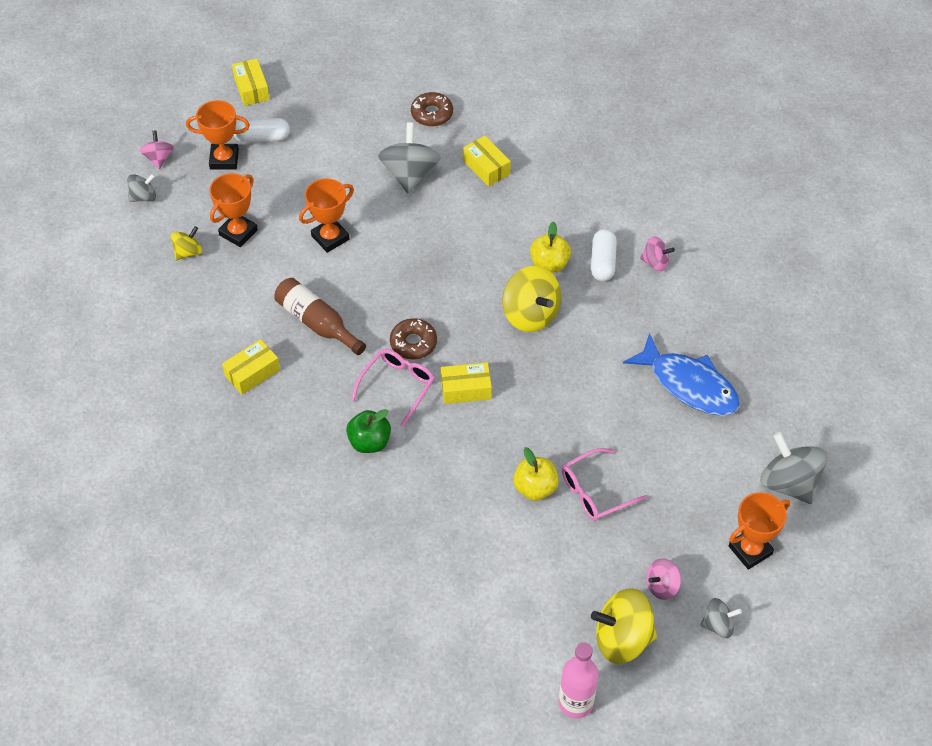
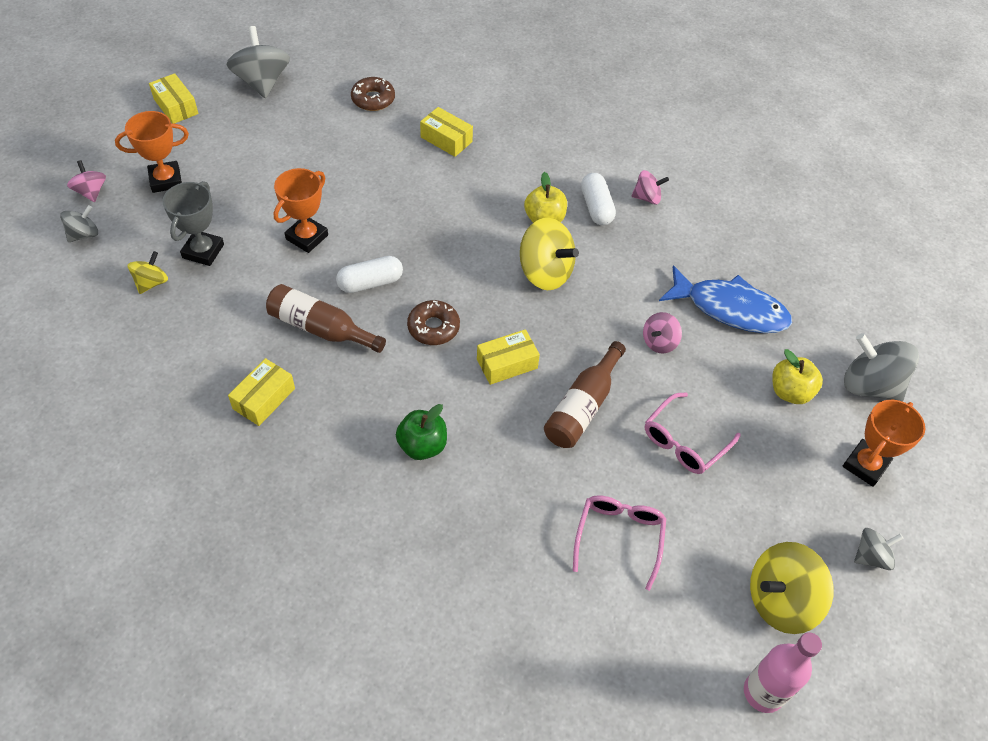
camera: 20 degrees left, 0 degrees up
orange trophy [209,173,258,247] -> grey trophy [162,181,224,266]
white capsule [234,118,290,143] -> white capsule moved to [336,256,403,293]
pink glasses [351,349,435,427] -> pink glasses moved to [573,495,666,591]
grey spinning top [378,122,441,194] -> grey spinning top moved to [227,26,290,99]
yellow apple [513,447,559,501] -> yellow apple moved to [772,349,823,404]
pink spinning top [646,558,681,600] -> pink spinning top moved to [643,312,682,354]
none -> brown bottle [544,341,626,448]

